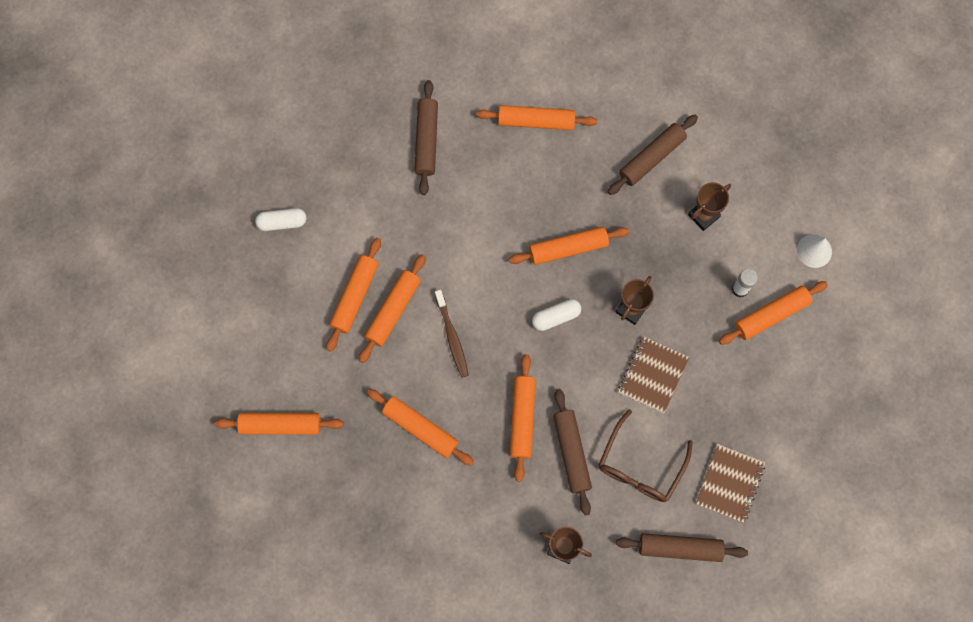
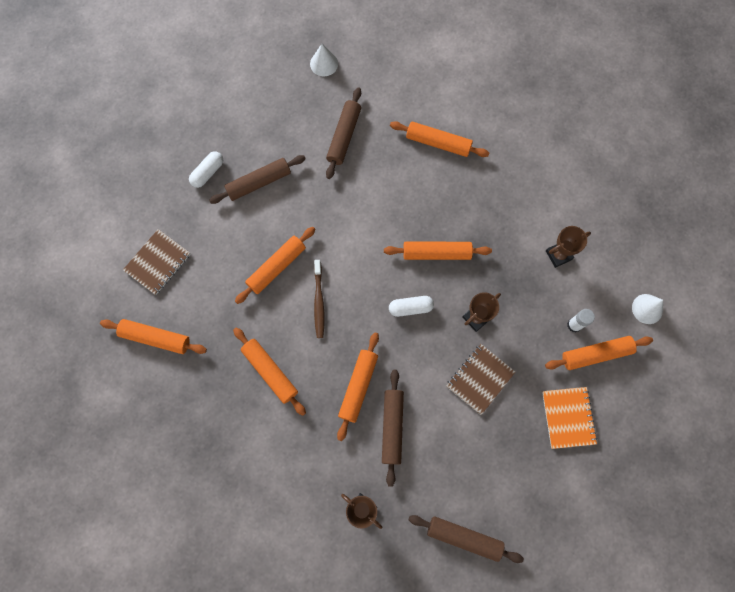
camera: 15 degrees right, 0 degrees up
white capsule [255,208,306,231] -> white capsule turned 60 degrees counterclockwise [189,151,223,188]
orange rolling pin [326,238,381,352] -> none
brown glasses [599,409,693,502] -> none
brown rolling pin [608,114,698,195] -> brown rolling pin moved to [209,155,306,204]
brown notebook [696,444,765,523] -> brown notebook moved to [123,229,190,295]
none -> white cone [310,44,338,76]
none -> orange notebook [542,387,597,449]

